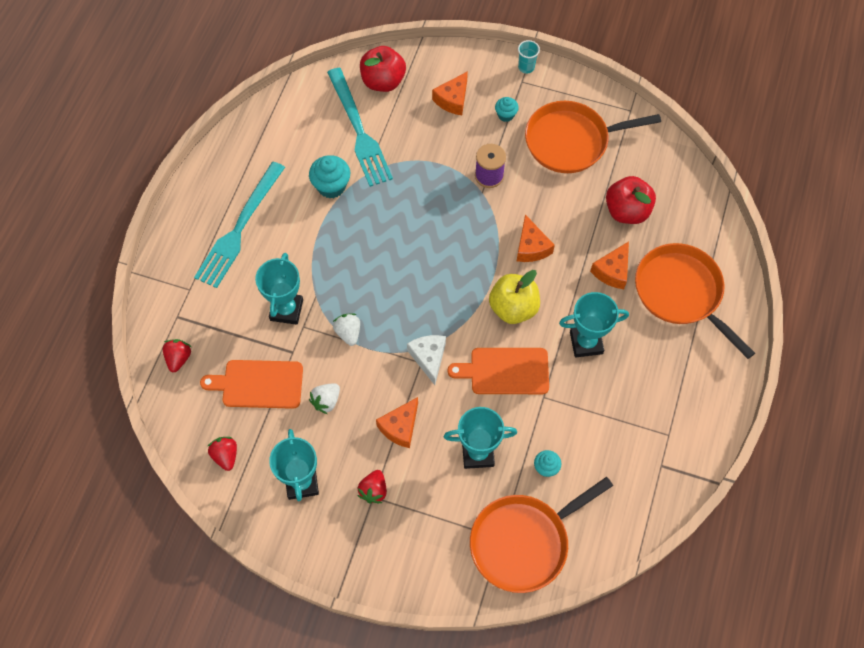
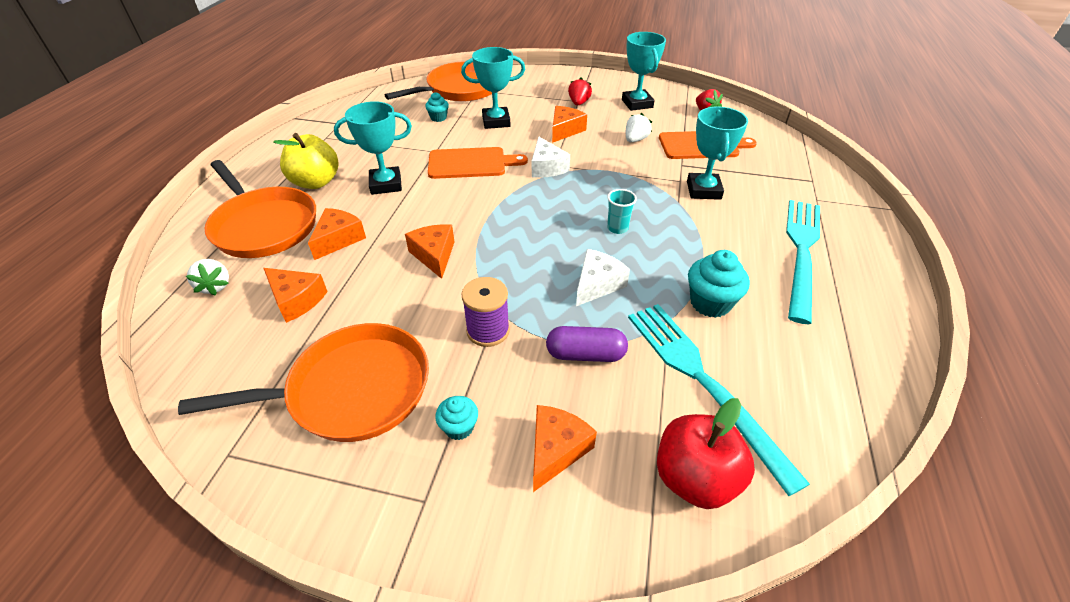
camera: 175 degrees right, 20 degrees down
red strawberry [163,339,191,372] -> none
white strawberry [333,313,360,346] -> white strawberry moved to [186,259,229,296]
yellow apple [489,270,540,324] -> yellow apple moved to [273,133,339,189]
turquoise cup [518,40,540,73] -> turquoise cup moved to [607,189,637,234]
red apple [606,176,656,224] -> orange cheese [264,268,328,323]
none -> purple capsule [546,326,628,362]
none -> white cheese [576,249,630,306]

